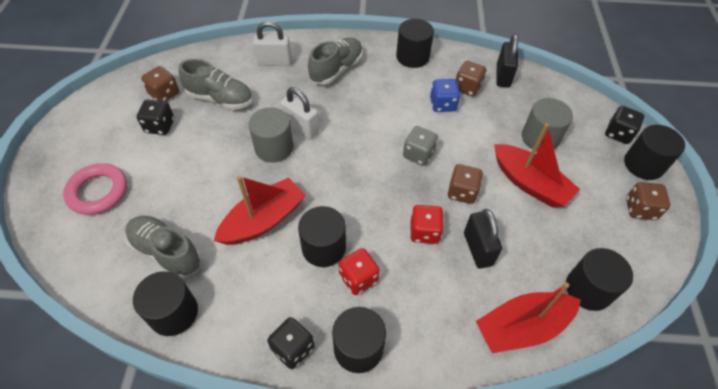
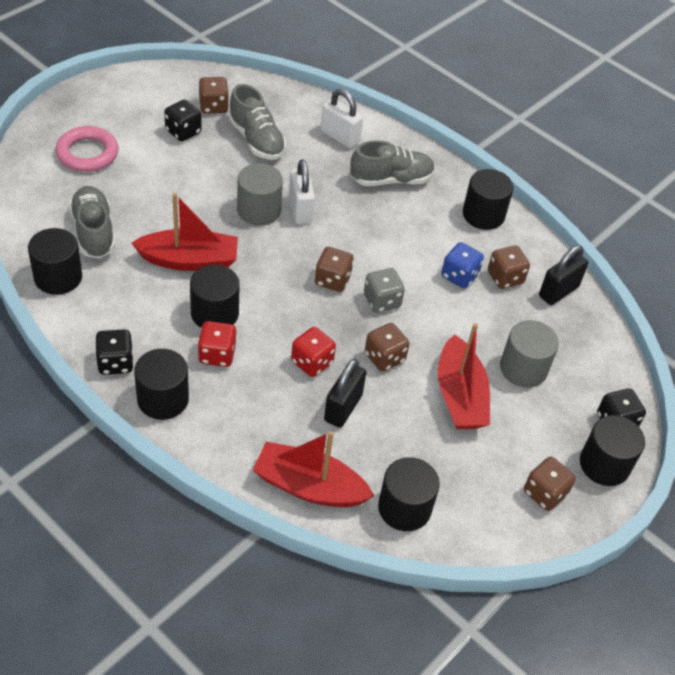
camera: 35 degrees right, 5 degrees down
none -> brown dice [315,247,354,292]

